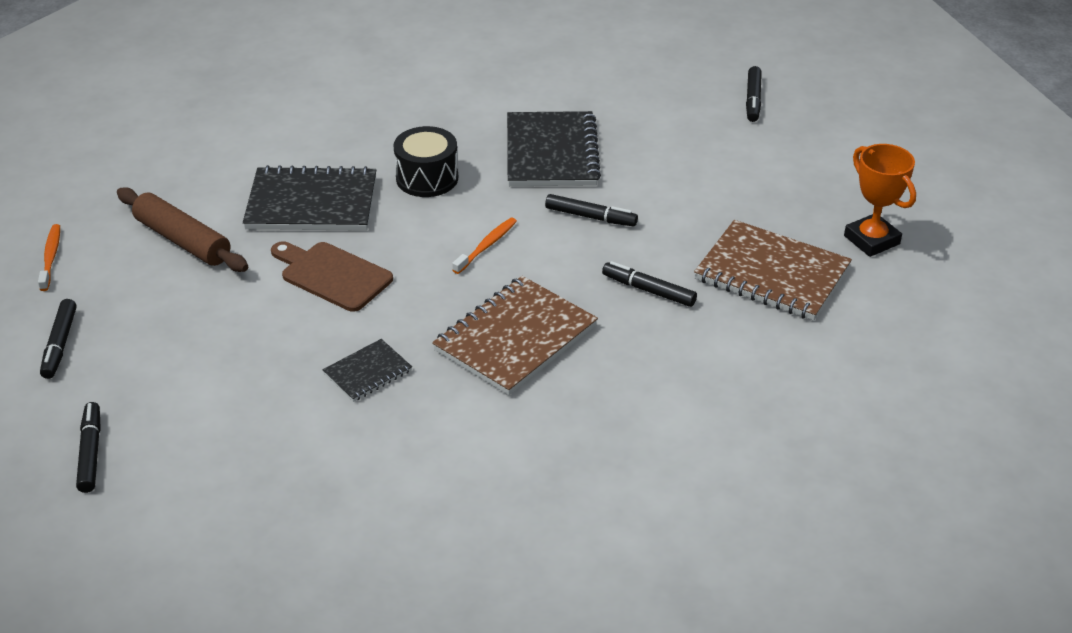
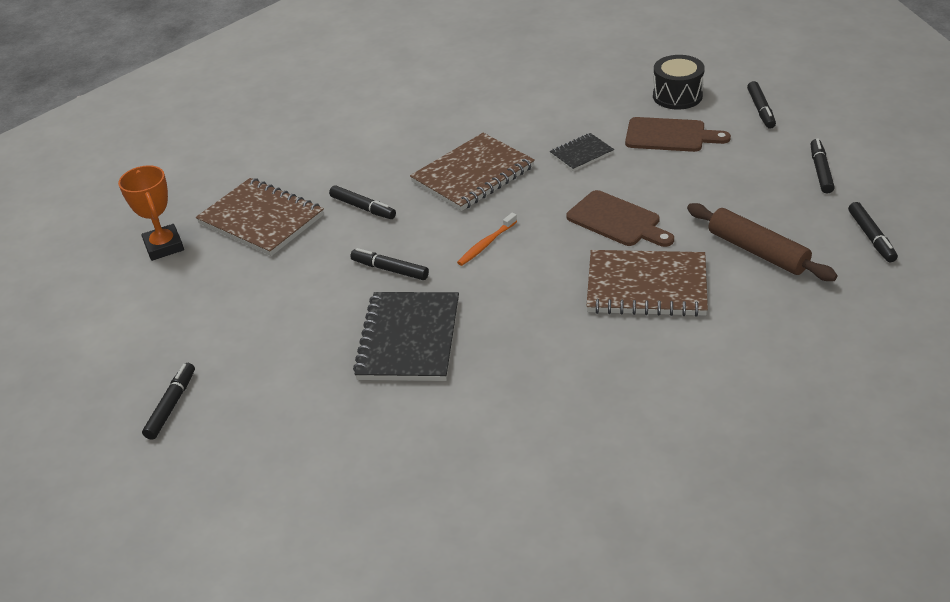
camera: 170 degrees left, 0 degrees up
orange toothbrush [38,224,60,291] -> black marker [848,202,898,262]
black notebook [243,165,376,231] -> brown notebook [587,250,708,317]
black drum [394,126,458,197] -> black drum moved to [653,55,705,109]
none -> brown cutting board [625,117,731,152]

